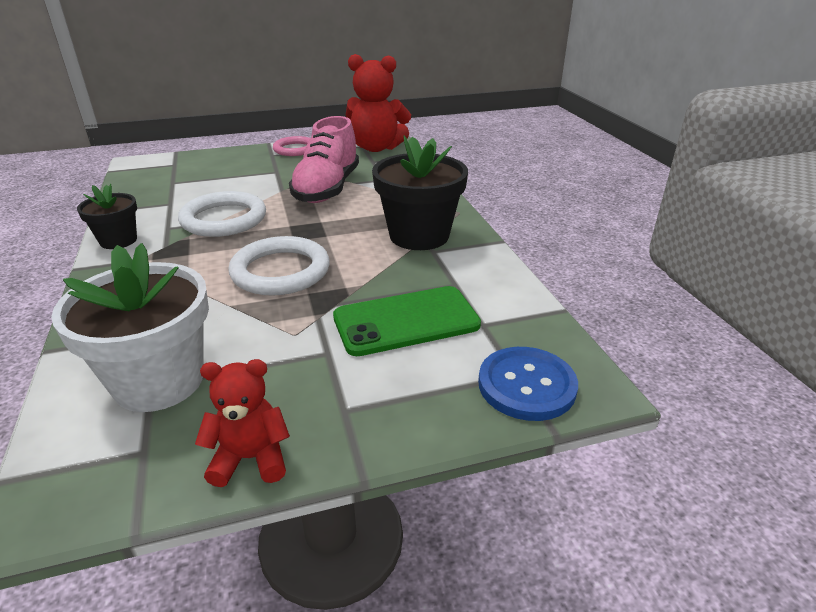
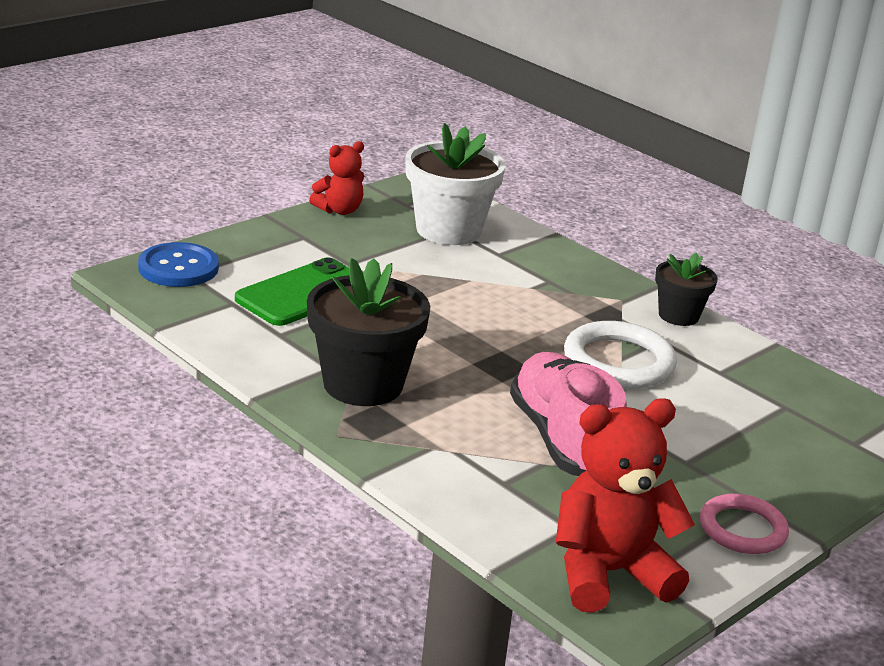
camera: 150 degrees right, 5 degrees down
white ring [228,236,330,296] -> none

